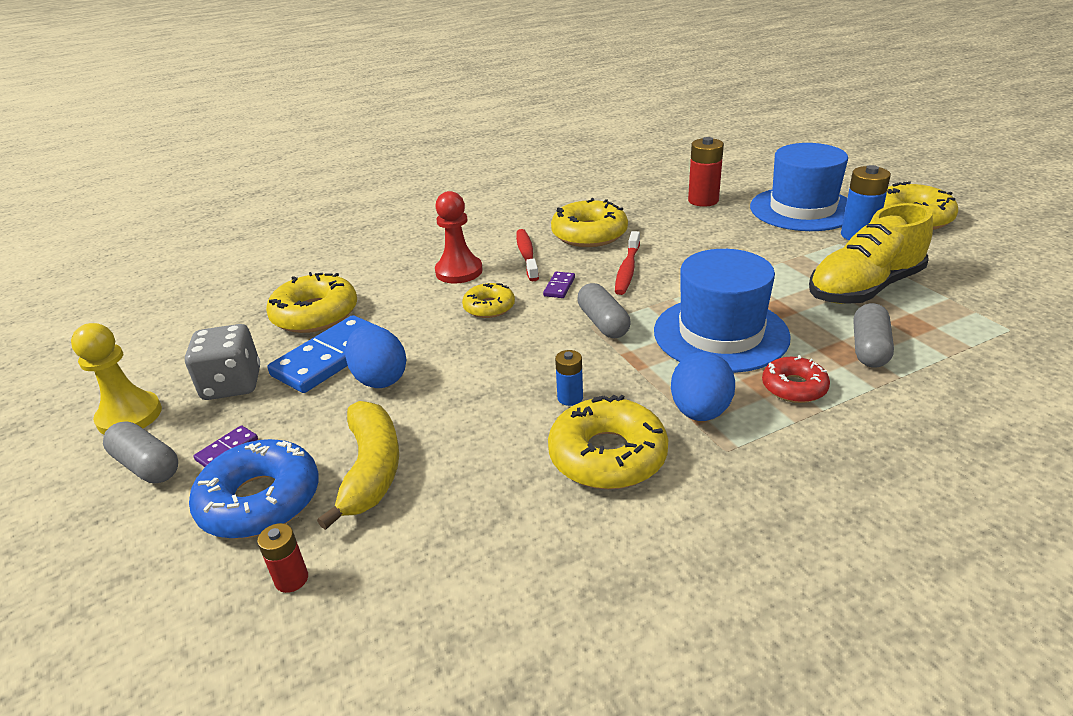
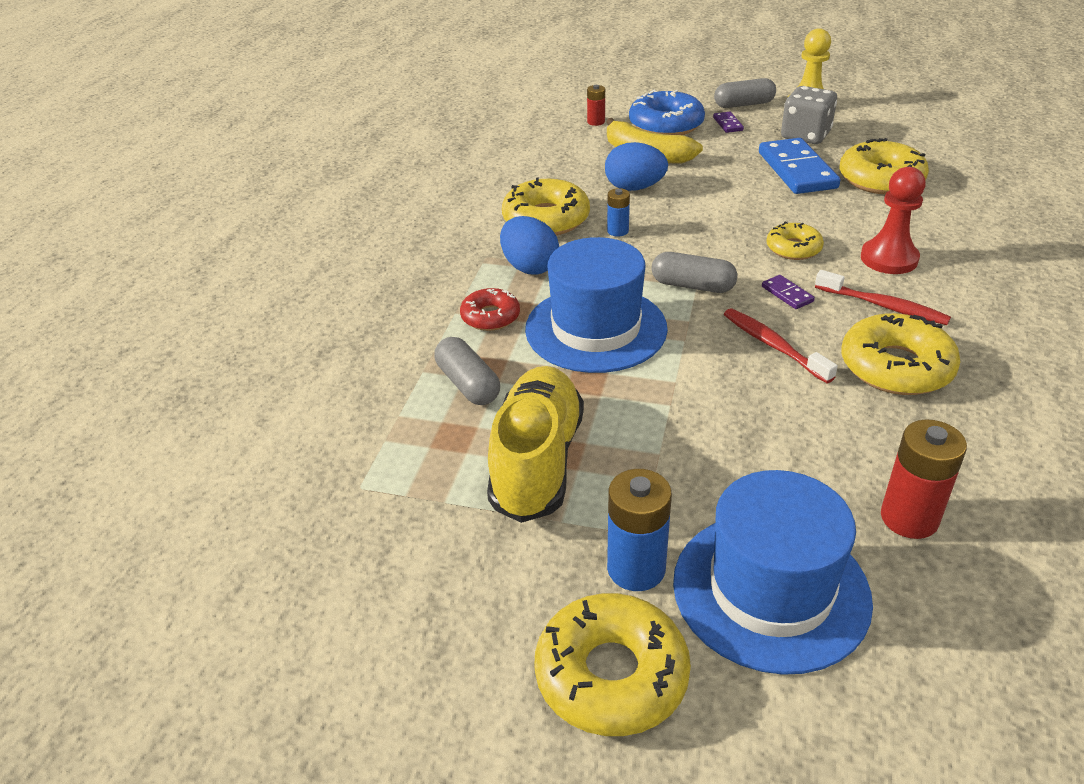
camera: 130 degrees right, 5 degrees up
blue egg [345,325,407,388] -> blue egg moved to [605,142,668,191]

